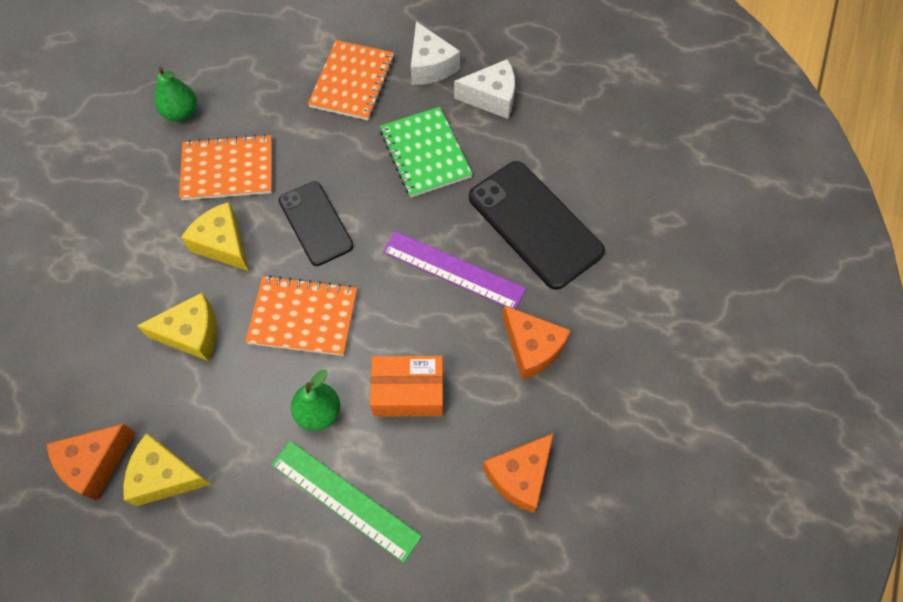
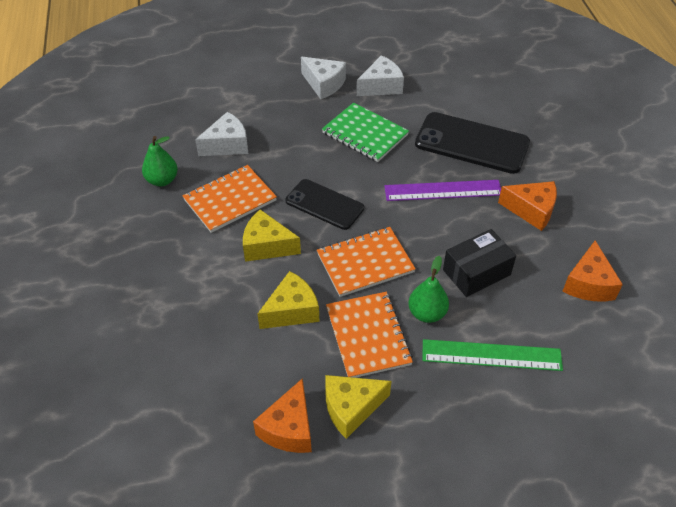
camera: 30 degrees left, 15 degrees down
orange notebook [308,40,395,121] -> orange notebook moved to [326,292,413,378]
orange box [370,356,444,416] -> black box [443,229,516,297]
none -> white cheese [195,112,249,156]

